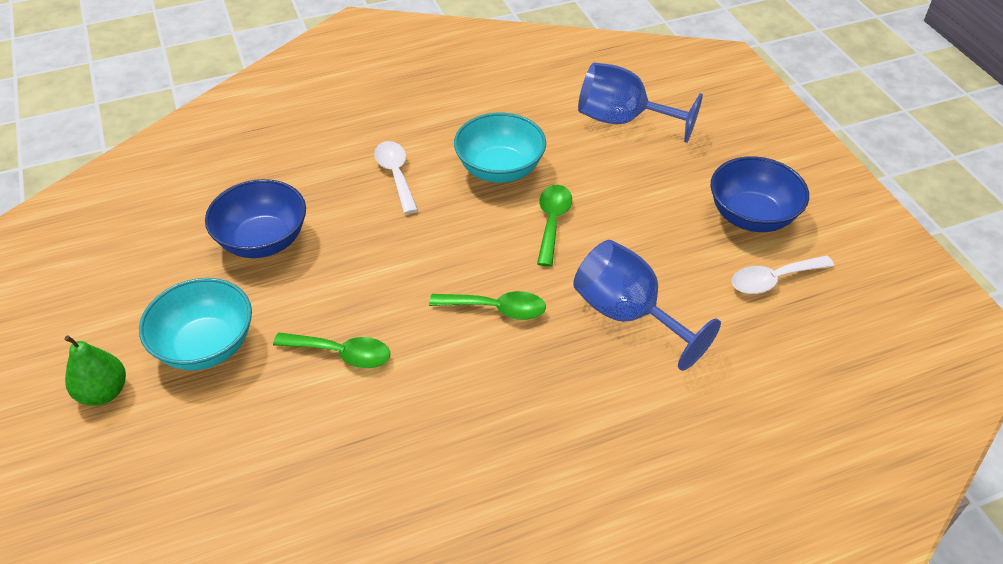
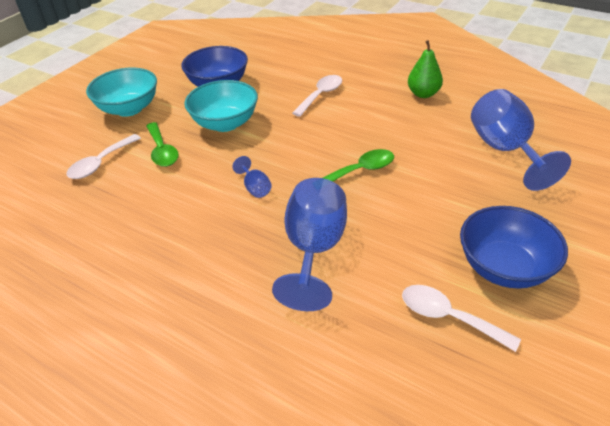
camera: 55 degrees right, 5 degrees down
green pear [64,335,126,406] -> green pear moved to [408,40,443,98]
green spoon [429,291,546,320] -> blue goblet [233,156,272,198]
turquoise bowl [454,113,546,183] -> turquoise bowl moved to [184,80,258,132]
none -> white spoon [66,134,141,179]

